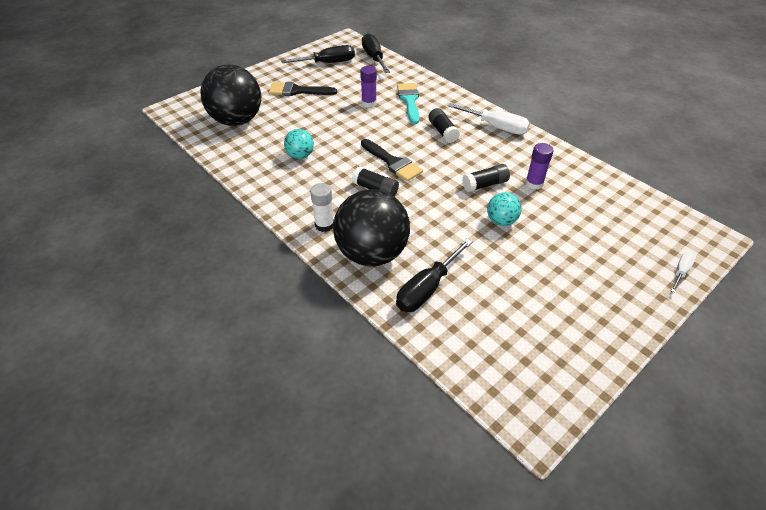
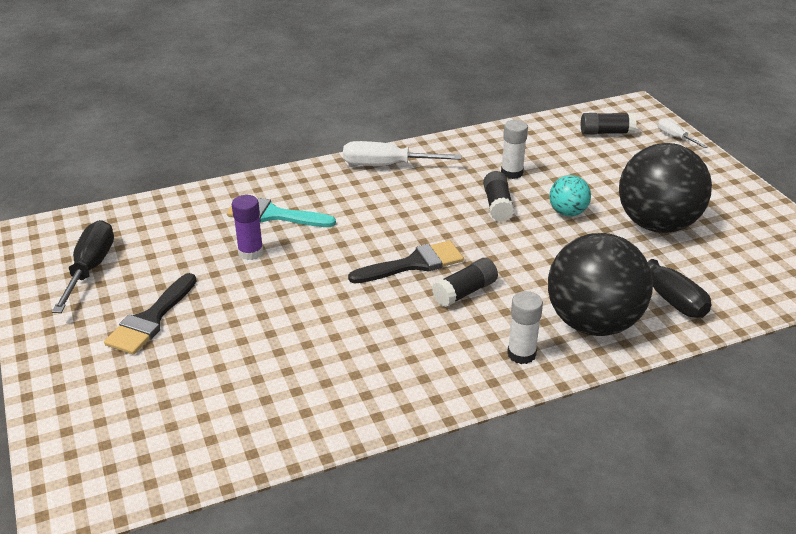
camera: 70 degrees left, 10 degrees down
black ball [201,65,261,126] -> black ball moved to [619,143,712,233]
turquoise ball [284,129,314,159] -> none
black screwdriver [362,33,390,73] -> none
black glue stick [428,108,460,143] -> black glue stick moved to [581,113,637,135]
white screwdriver [448,103,530,135] -> white screwdriver turned 135 degrees counterclockwise [343,141,461,166]
purple glue stick [525,143,553,190] -> white glue stick [501,120,528,179]

